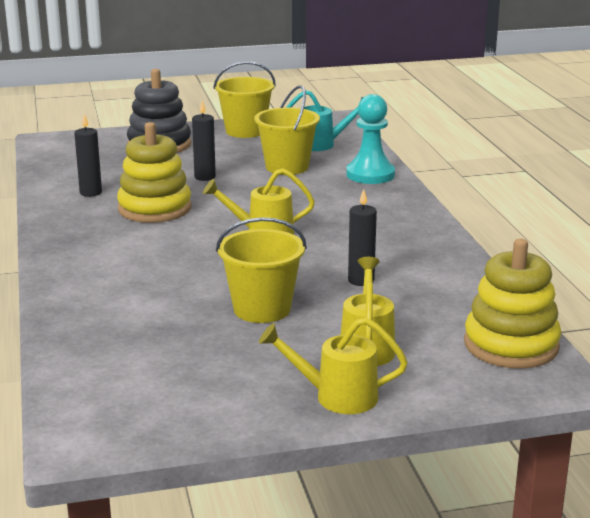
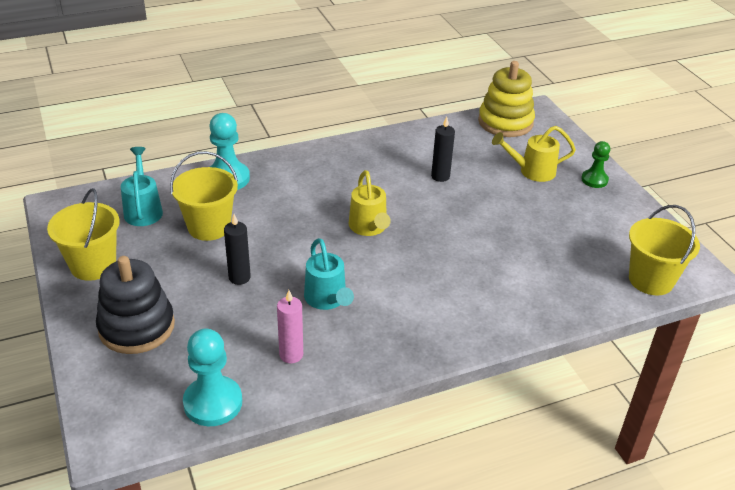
camera: 100 degrees left, 15 degrees up
black candle [74,114,102,197] -> pink candle [277,290,303,363]
yellow stacking toy [117,122,192,223] -> turquoise watering can [304,238,354,310]
yellow bucket [216,217,307,323] -> yellow bucket moved to [629,205,700,295]
yellow watering can [259,317,408,414] -> green pawn [581,141,610,188]
none -> turquoise pawn [183,329,242,426]

